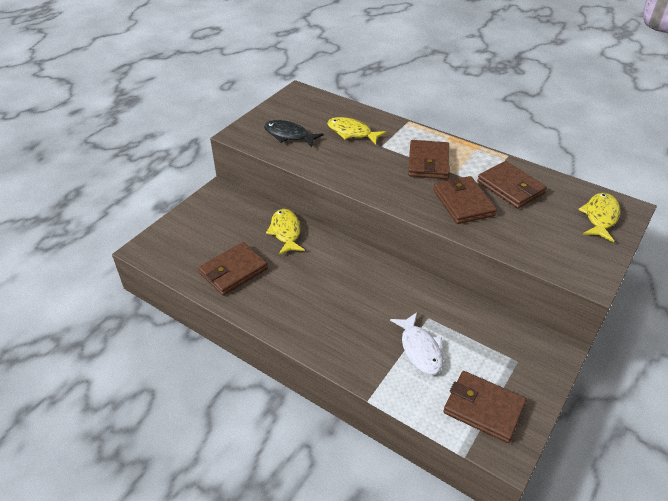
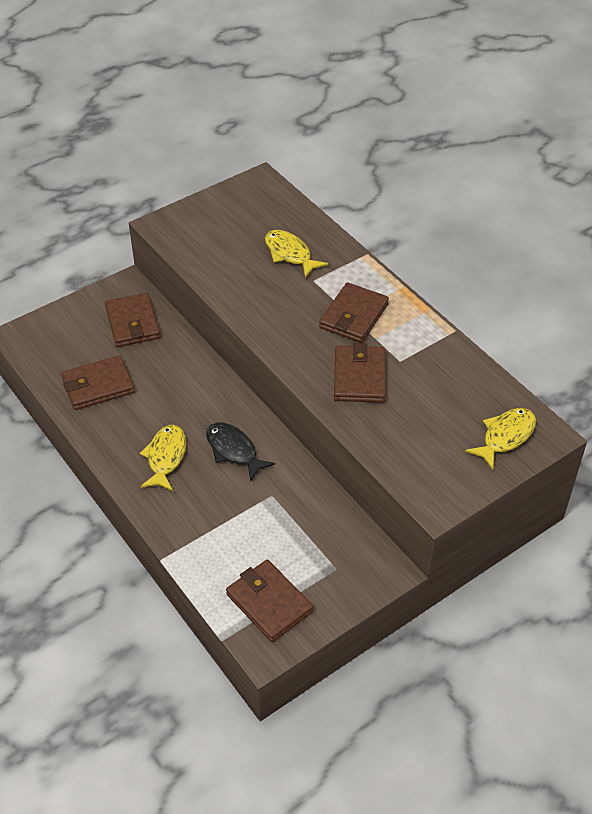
camera: 20 degrees right, 5 degrees up
black fish [264,120,324,147] -> black fish moved to [206,423,275,482]
yellow fish [266,209,305,255] -> yellow fish moved to [140,425,186,491]
white fish [390,312,443,375] -> none
brown wallet [477,161,547,209] -> brown wallet moved to [105,293,161,347]

